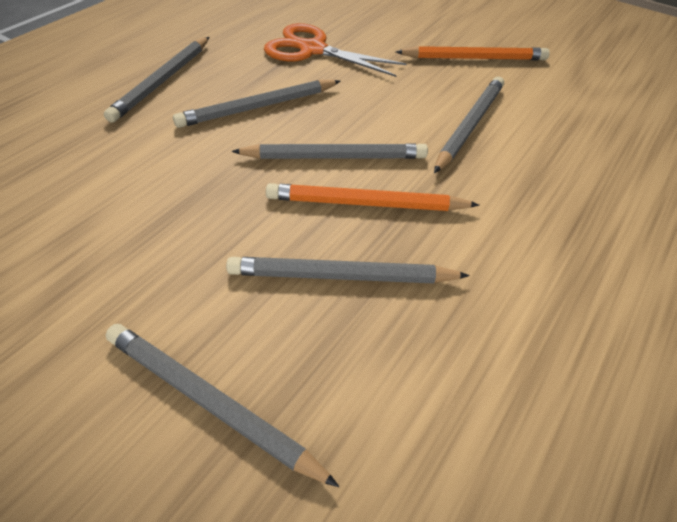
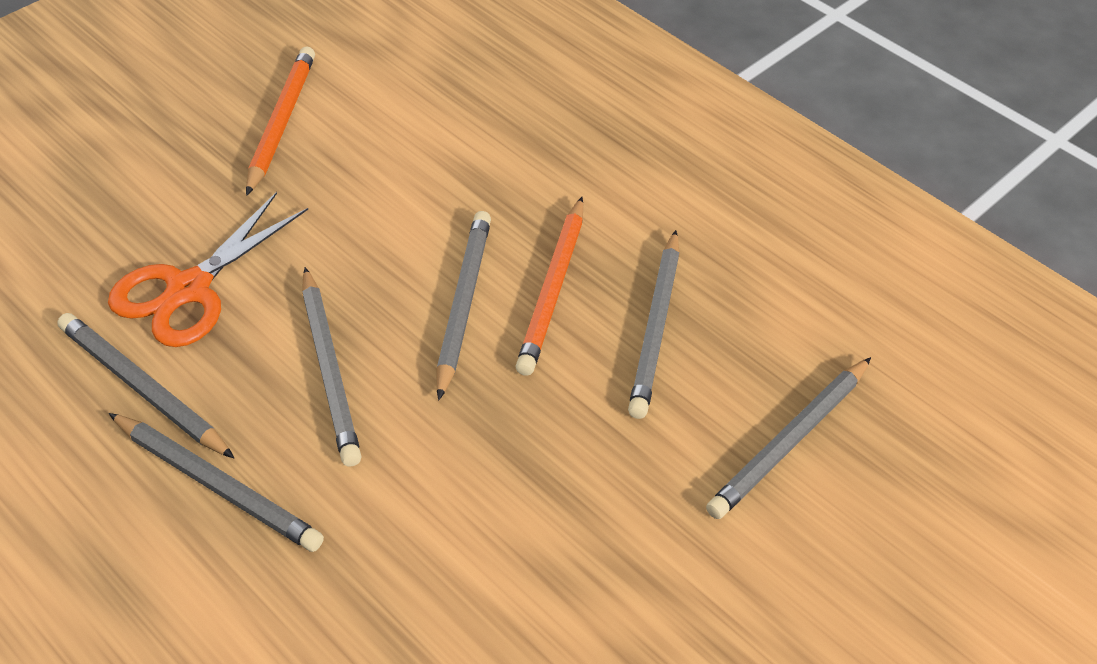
camera: 80 degrees left, 0 degrees up
grey pencil [434,77,504,173] -> grey pencil moved to [57,313,234,458]

